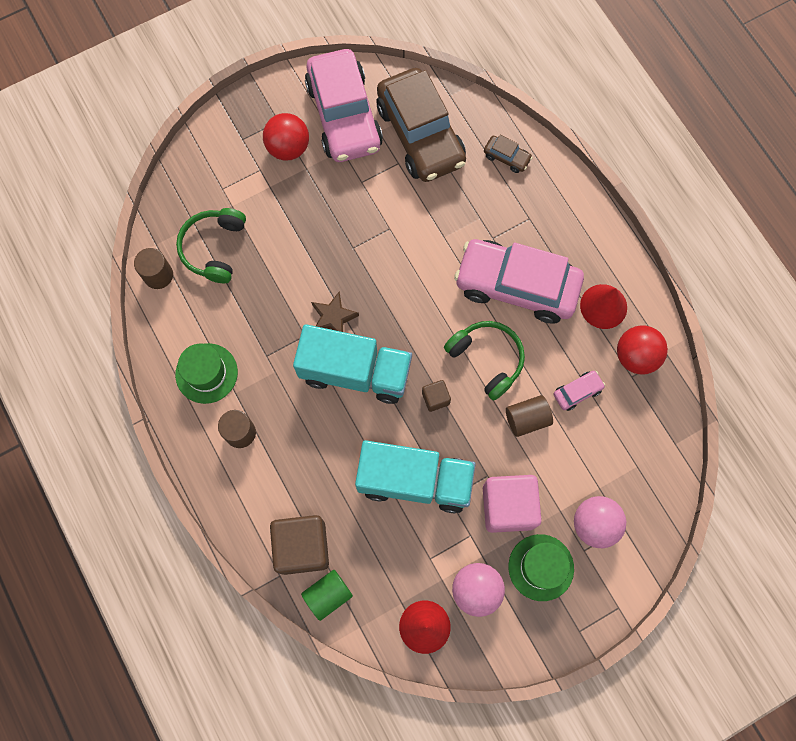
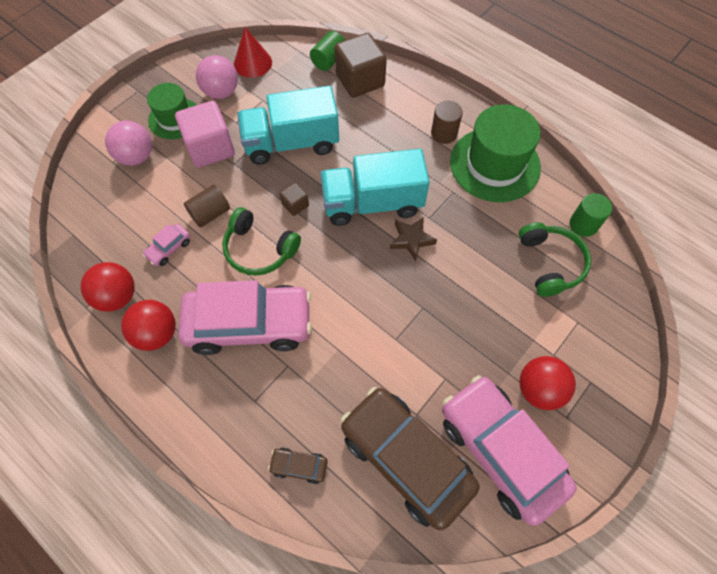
camera: 160 degrees right, 10 degrees down
brown cylinder [134,248,173,289] -> green cylinder [570,193,612,237]
green hat [175,343,238,404] -> green hat [450,104,541,202], size x1.64
red cone [580,284,627,329] -> red ball [121,300,176,351]

